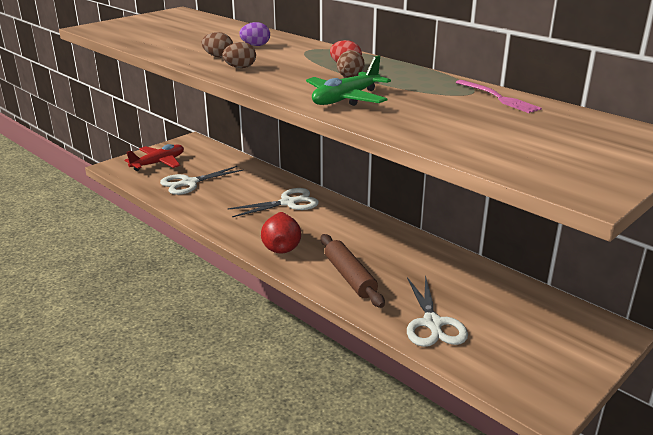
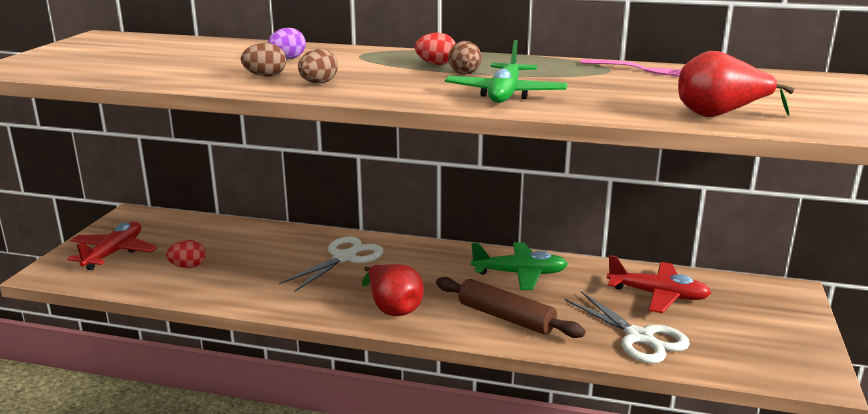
camera: 30 degrees left, 5 degrees down
white scissors [160,166,243,195] -> red egg [166,240,206,268]
none -> green plane [471,242,568,290]
none -> red plane [607,255,711,313]
none -> red pear [678,51,794,117]

